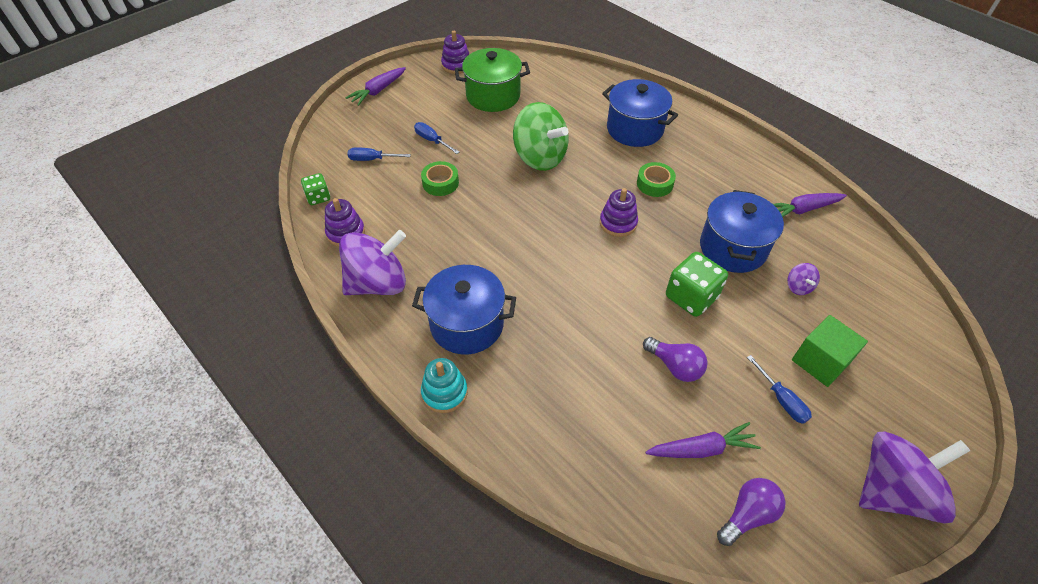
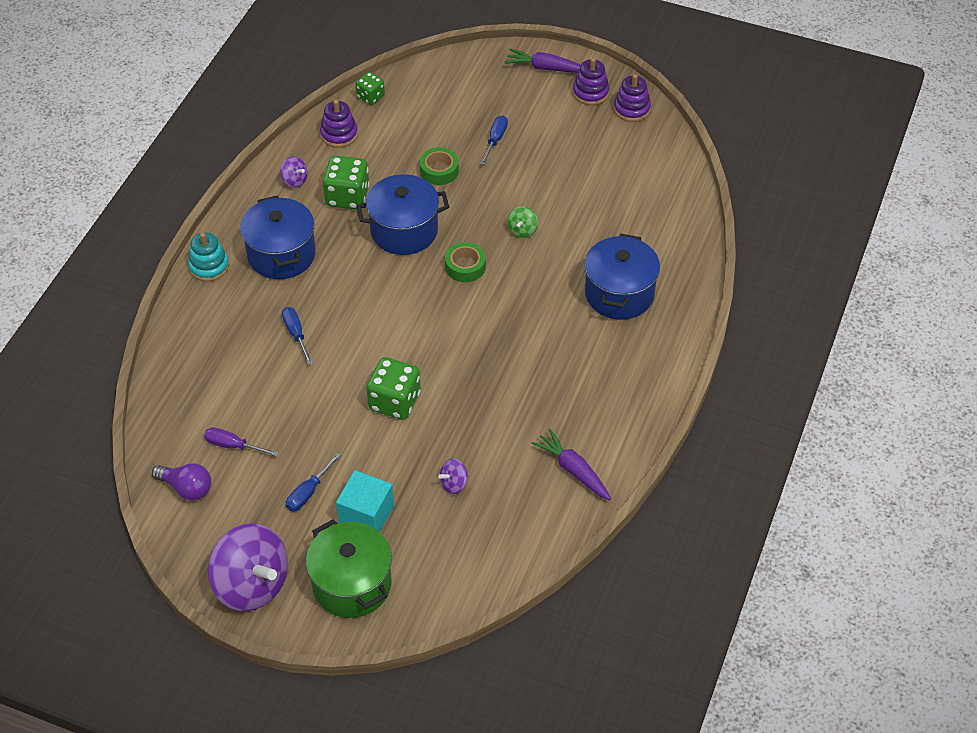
camera: 65 degrees right, 0 degrees up
purple spinning top [339,230,406,295] -> purple spinning top [280,156,308,188], size x0.43
blue screwdriver [347,148,411,161] -> blue screwdriver moved to [282,307,313,365]
green pot [455,48,530,112] -> green pot moved to [306,519,392,618]
green spinning top [513,102,569,171] -> green spinning top [507,206,538,238], size x0.43
purple stacking toy [600,188,638,237] -> purple stacking toy moved to [573,58,609,105]
green tape [637,162,676,197] -> green tape moved to [445,242,486,282]
purple light bulb [643,337,708,382] -> none
purple carrot [645,422,761,458] -> purple screwdriver [204,427,279,456]
blue pot [700,190,784,273] -> blue pot moved to [357,174,449,255]
green cube [792,315,868,387] -> turquoise cube [336,470,394,532]
none -> green dice [323,156,370,210]

